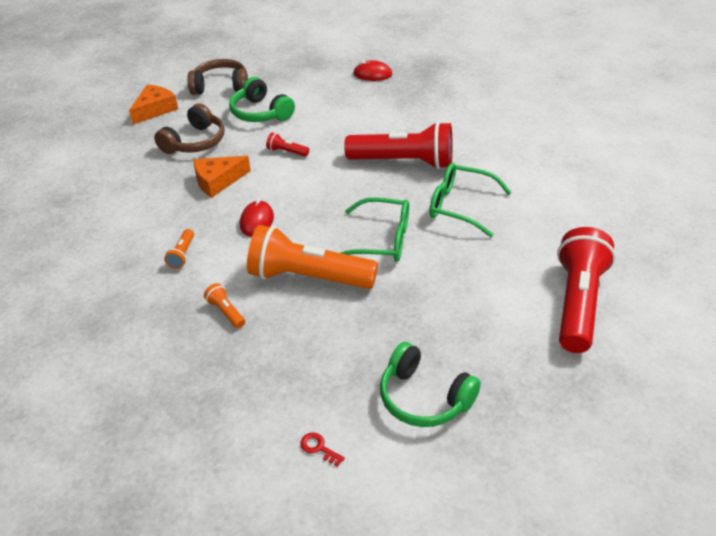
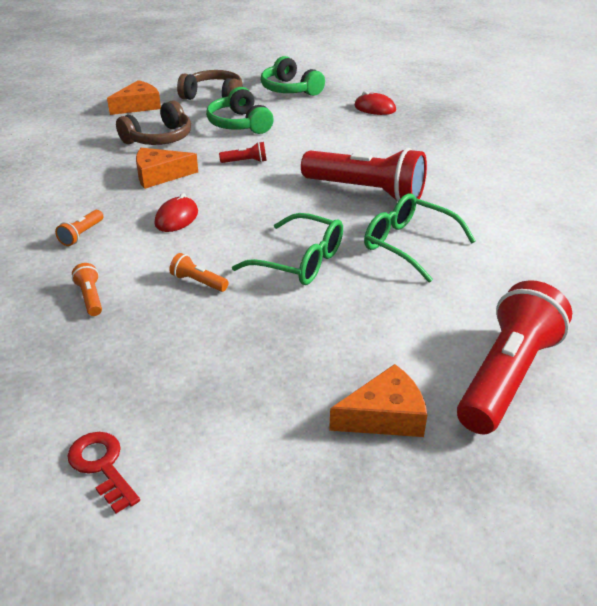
camera: 15 degrees right, 5 degrees down
orange flashlight [247,225,378,289] -> orange flashlight [169,253,229,292], size x0.41
red flashlight [266,132,309,157] -> red flashlight turned 135 degrees clockwise [219,142,267,163]
red key [300,432,345,466] -> red key [67,432,140,513], size x1.69
green headphones [380,342,481,427] -> green headphones moved to [261,56,325,96]
none -> orange cheese [329,364,427,437]

